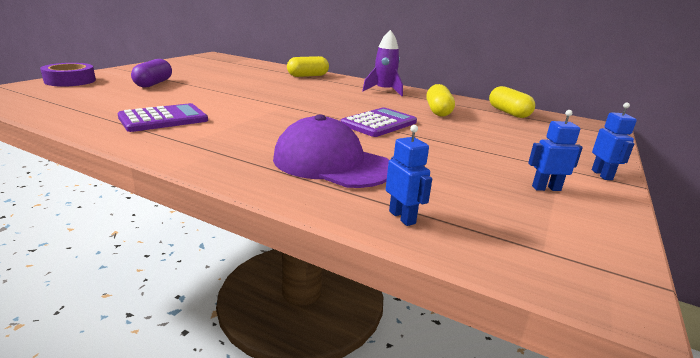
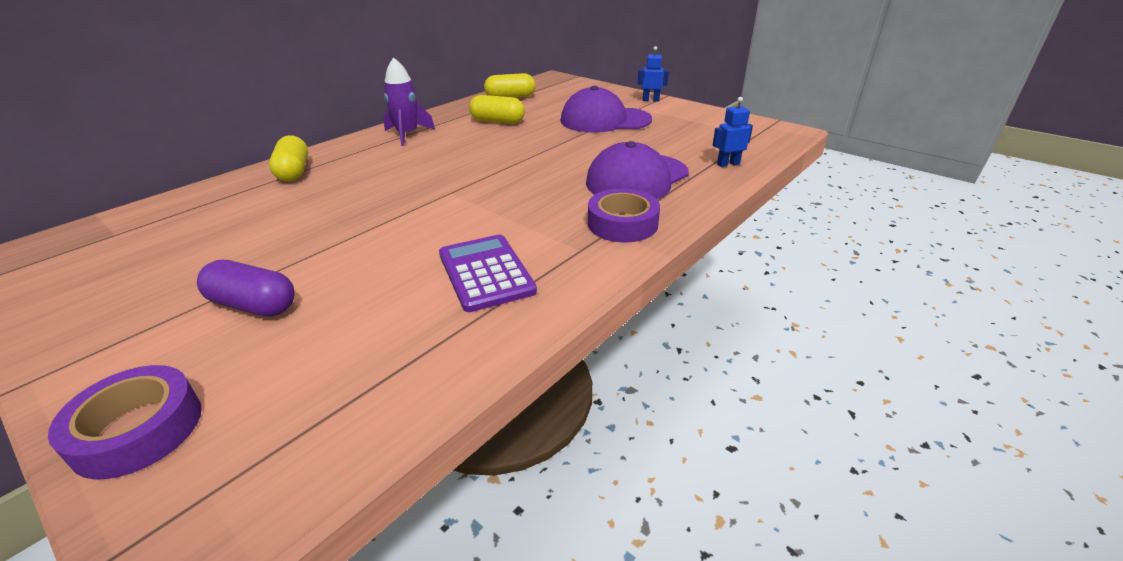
camera: 75 degrees left, 10 degrees up
purple calculator [340,107,417,137] -> none
blue robot [528,110,583,191] -> none
none -> purple cap [561,86,652,133]
none -> purple tape [588,189,660,242]

